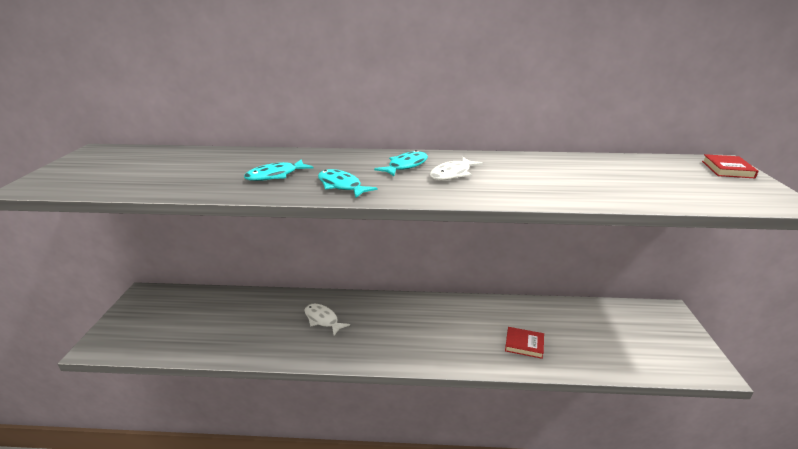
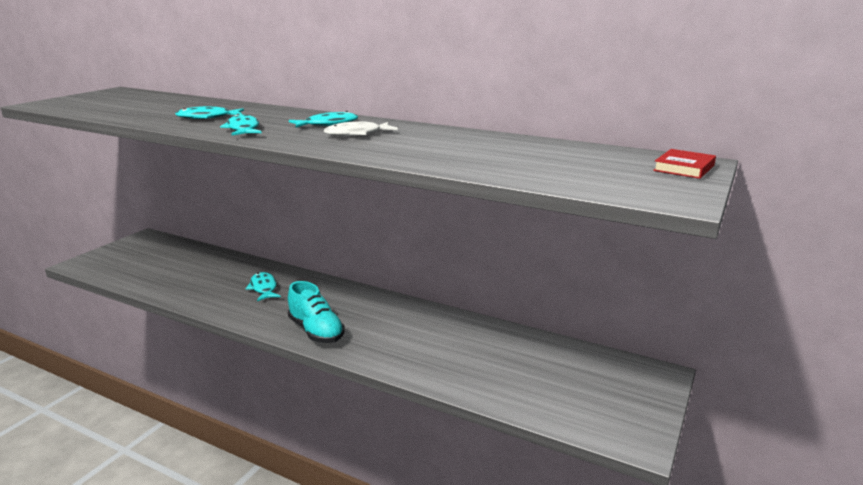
camera: 25 degrees right, 5 degrees down
white fish [304,304,350,336] -> turquoise fish [245,272,281,301]
red book [505,327,544,359] -> none
none -> turquoise shoe [288,281,345,343]

